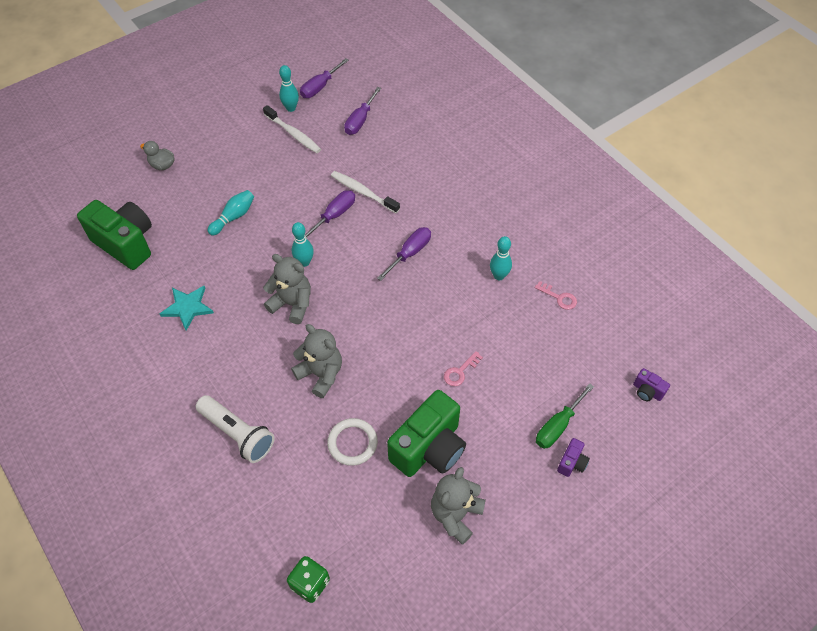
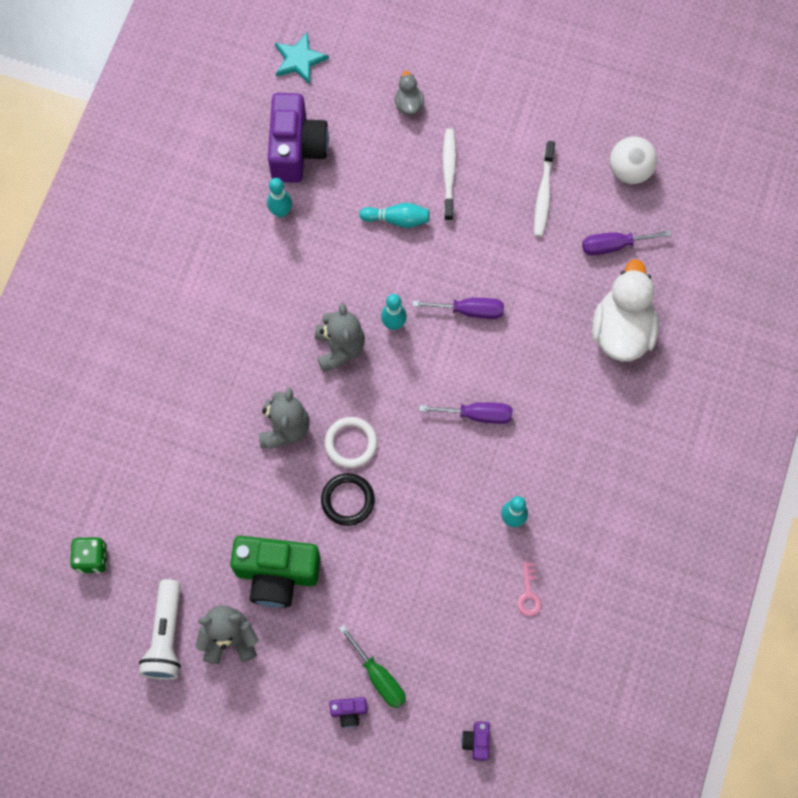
camera: 55 degrees right, 15 degrees up
green camera [77,200,152,270] -> purple camera [268,93,329,183]
turquoise star [160,286,214,331] -> turquoise star moved to [275,33,329,84]
white flashlight [196,395,275,463] -> white flashlight moved to [139,579,181,680]
turquoise bowling pin [279,65,299,112] -> turquoise bowling pin moved to [267,178,292,218]
purple screwdriver [300,58,349,98] -> white ball [610,136,657,184]
white ring [327,418,378,466] -> white ring moved to [324,417,378,468]
white toothbrush [331,171,400,213] -> white toothbrush moved to [442,128,456,221]
pink key [444,351,483,386] -> none
green screwdriver [536,383,594,449] -> green screwdriver turned 135 degrees counterclockwise [339,625,406,708]
none -> black ring [321,473,375,526]
none -> white duck [592,259,659,362]

